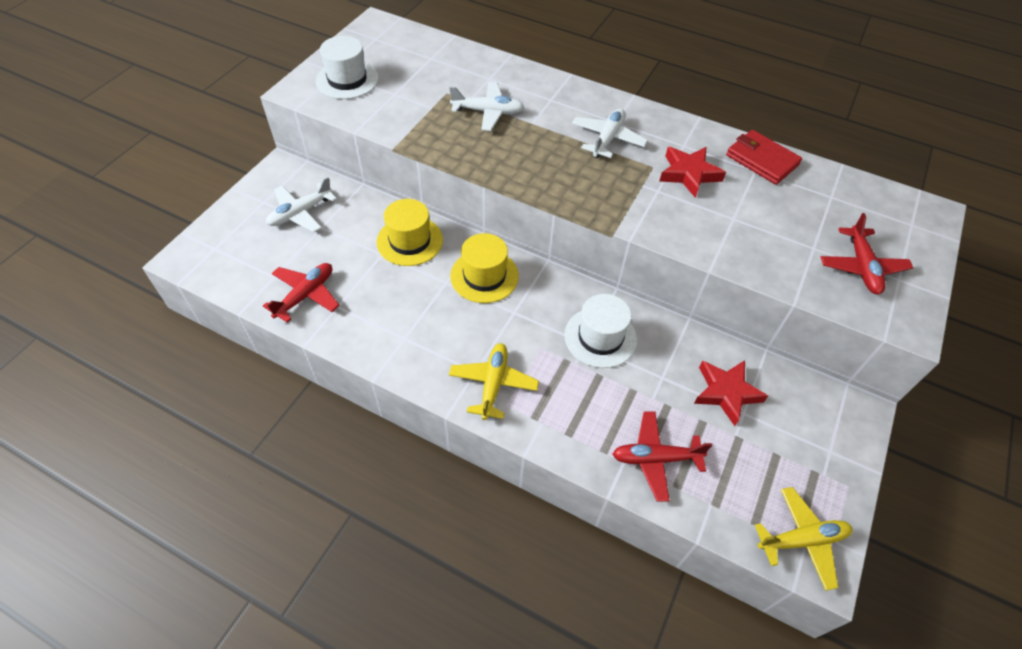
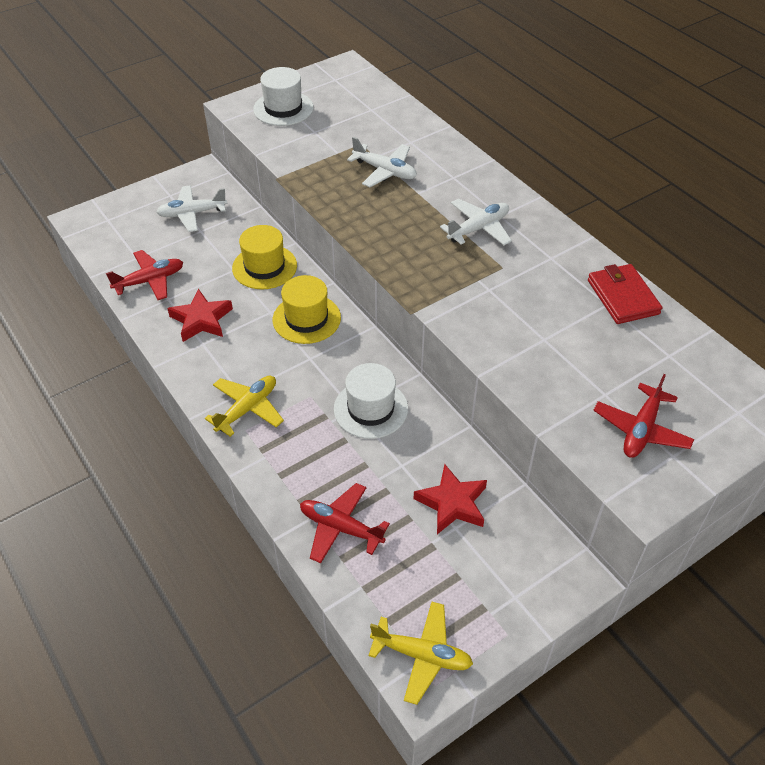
camera: 30 degrees right, 5 degrees down
red star [659,147,726,198] -> red star moved to [167,289,233,342]

